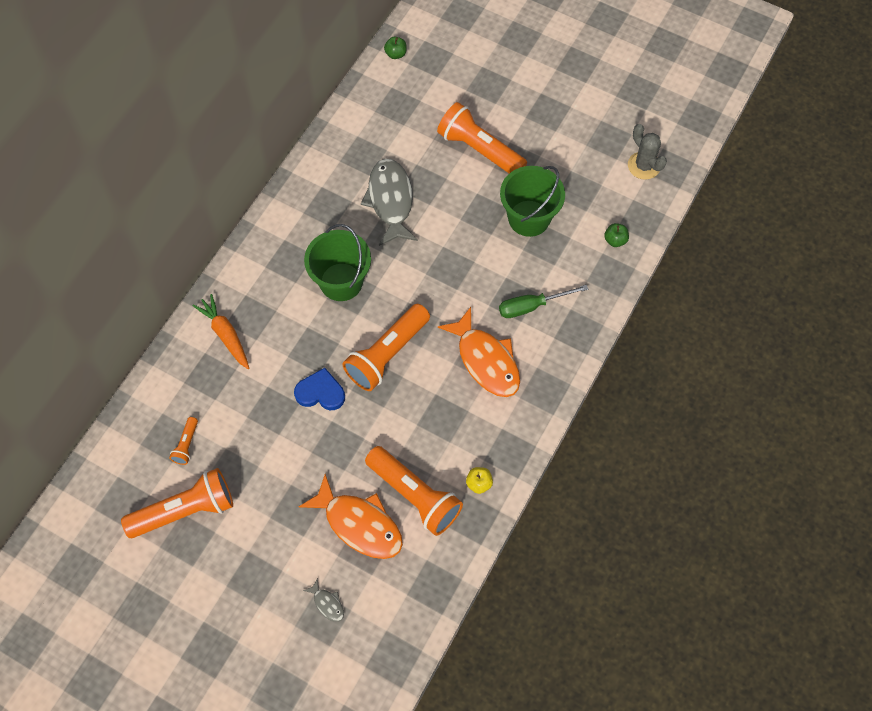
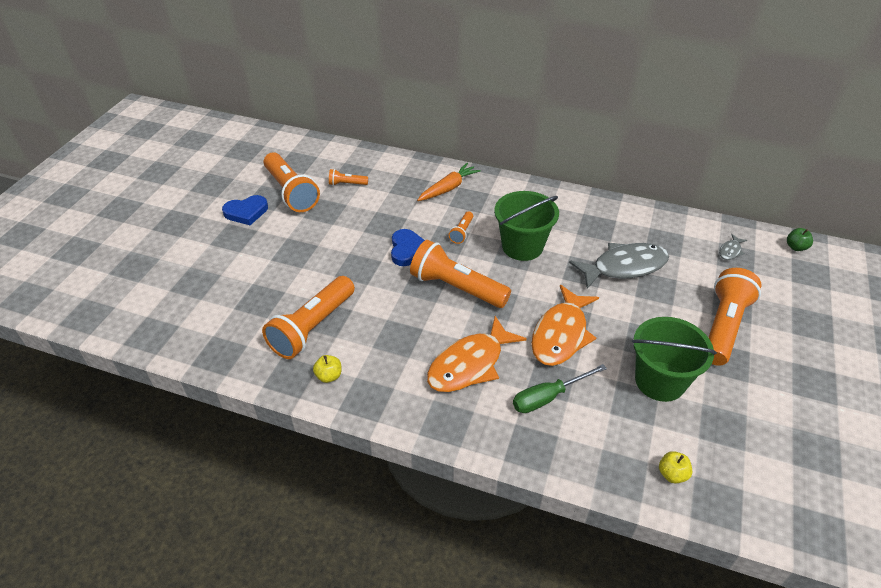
camera: 80 degrees right, 20 degrees down
orange fish [299,474,403,559] -> orange fish moved to [531,285,599,366]
grey fish [303,578,344,622] -> grey fish moved to [719,234,747,260]
green screwdriver [499,285,588,318] -> green screwdriver turned 90 degrees counterclockwise [513,364,607,413]
green apple [604,223,629,247] -> yellow apple [659,451,692,484]
grey cactus [628,124,667,180] -> none
none -> blue heart [222,195,268,225]
none -> orange flashlight [449,211,473,244]

